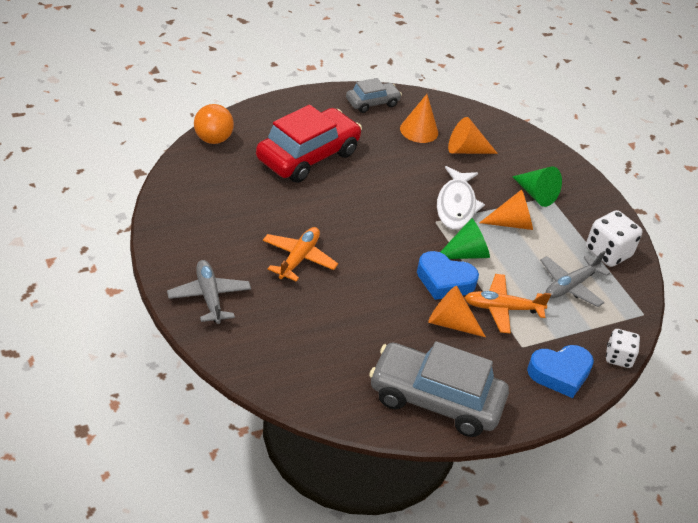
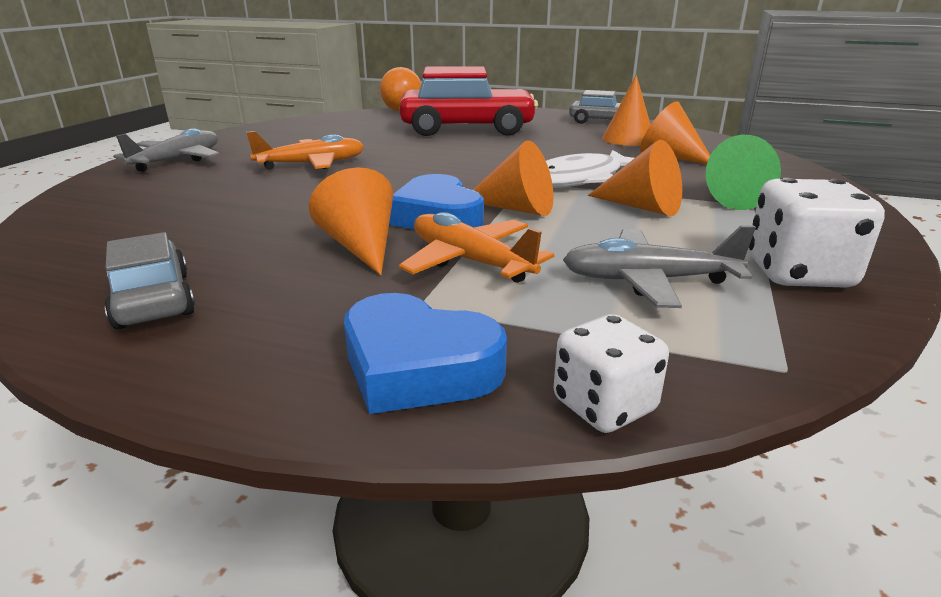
camera: 50 degrees right, 15 degrees down
grey car [369,341,509,437] -> grey car [104,232,195,329], size x0.52
green cone [440,218,490,259] -> orange cone [473,140,554,216]

